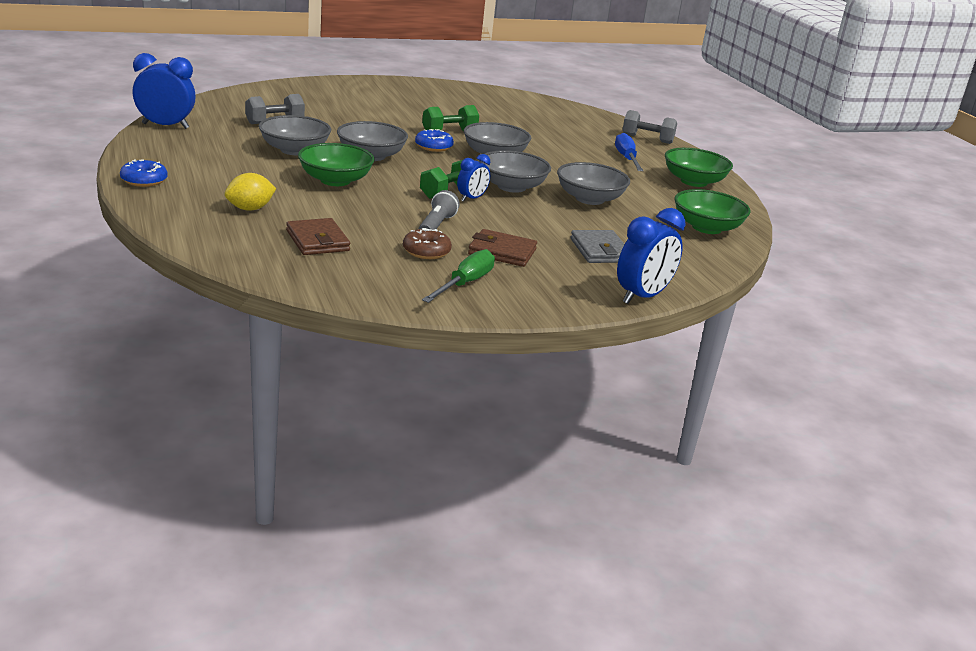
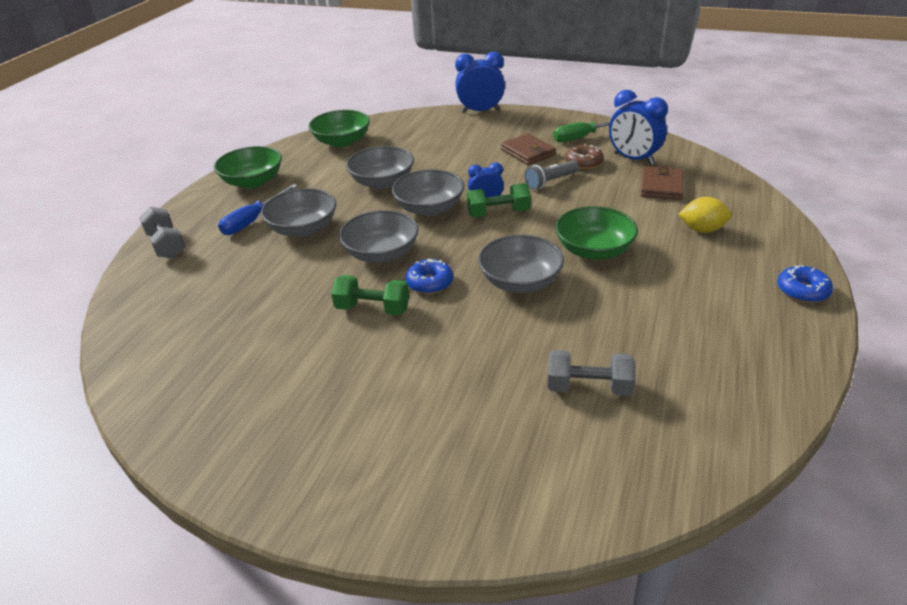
camera: 135 degrees left, 10 degrees up
blue clock [132,53,196,129] -> blue clock moved to [609,90,668,165]
grey bowl [259,115,331,155] -> grey bowl moved to [261,188,336,237]
grey wallet [571,230,625,263] -> none

